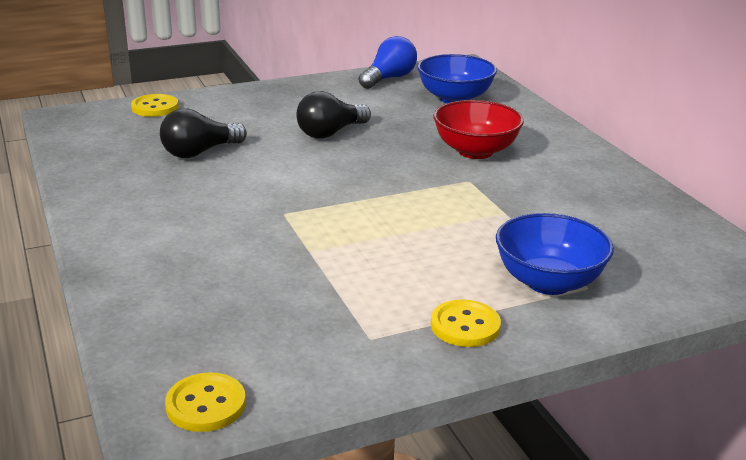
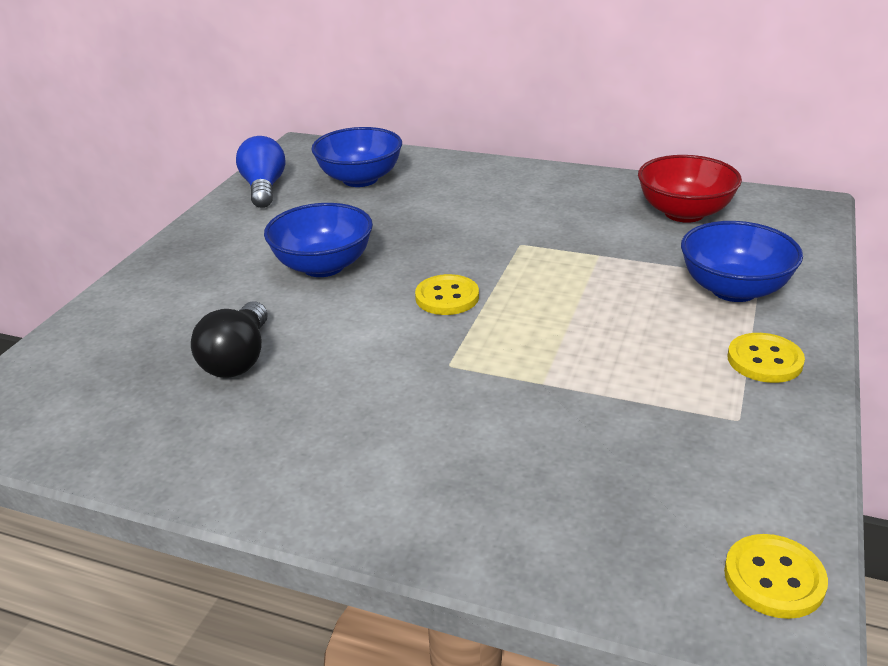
camera: 45 degrees left, 5 degrees up
yellow button [131,94,179,117] -> yellow button moved to [415,274,479,315]
black light bulb [296,91,371,139] -> blue bowl [264,203,373,277]
red bowl [433,100,524,159] -> red bowl moved to [638,155,742,223]

